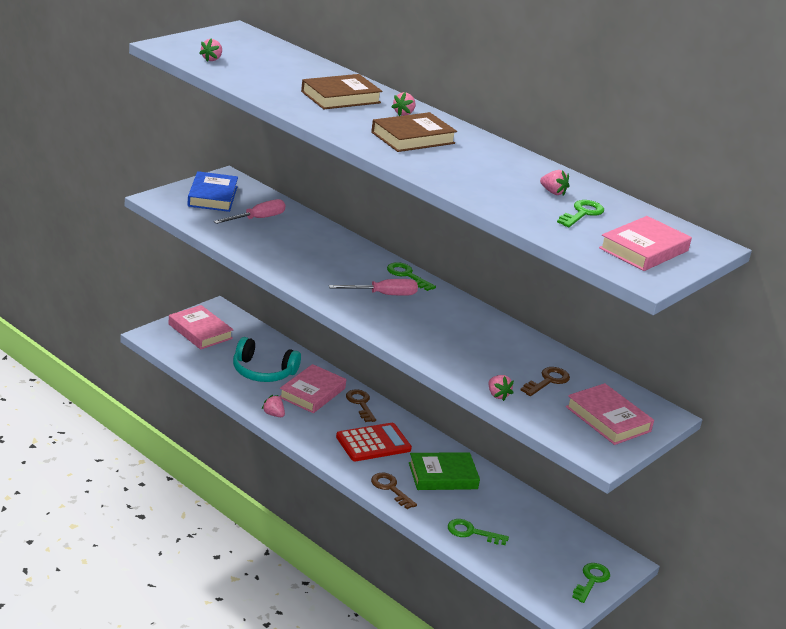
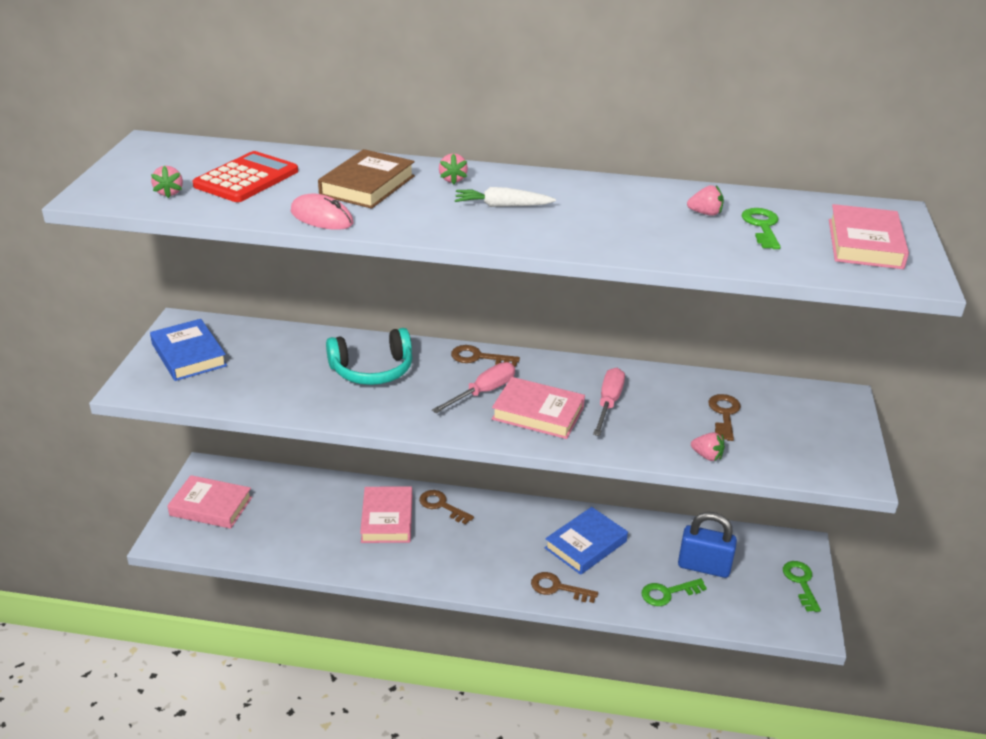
camera: 30 degrees left, 5 degrees up
pink screwdriver [214,199,285,224] -> pink screwdriver moved to [593,368,625,436]
turquoise headphones [233,337,301,382] -> turquoise headphones moved to [326,328,412,385]
pink strawberry [262,395,285,417] -> none
red calculator [336,423,412,461] -> red calculator moved to [192,151,298,202]
brown book [371,112,457,152] -> white carrot [455,187,556,207]
green key [387,262,436,291] -> brown key [451,345,520,366]
green book [409,452,480,490] -> blue book [545,507,628,575]
pink book [566,383,654,445] -> pink book moved to [492,377,585,439]
none -> pink mouse [291,194,354,230]
none -> blue padlock [678,512,737,578]

